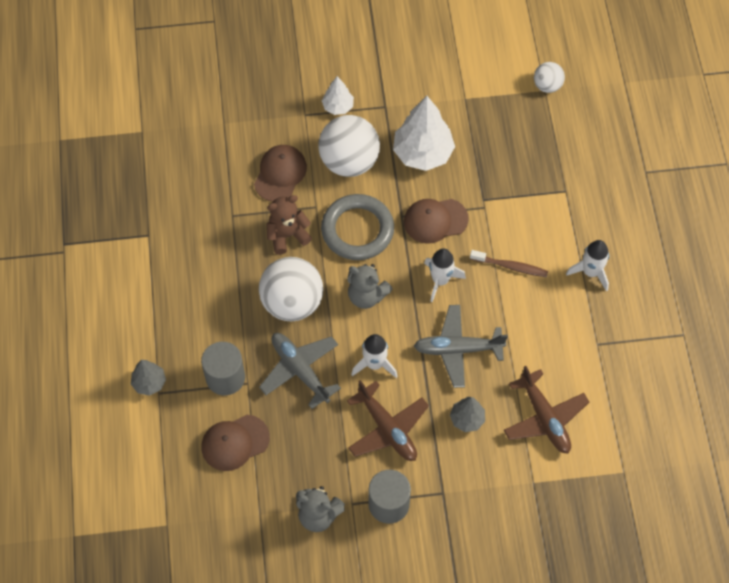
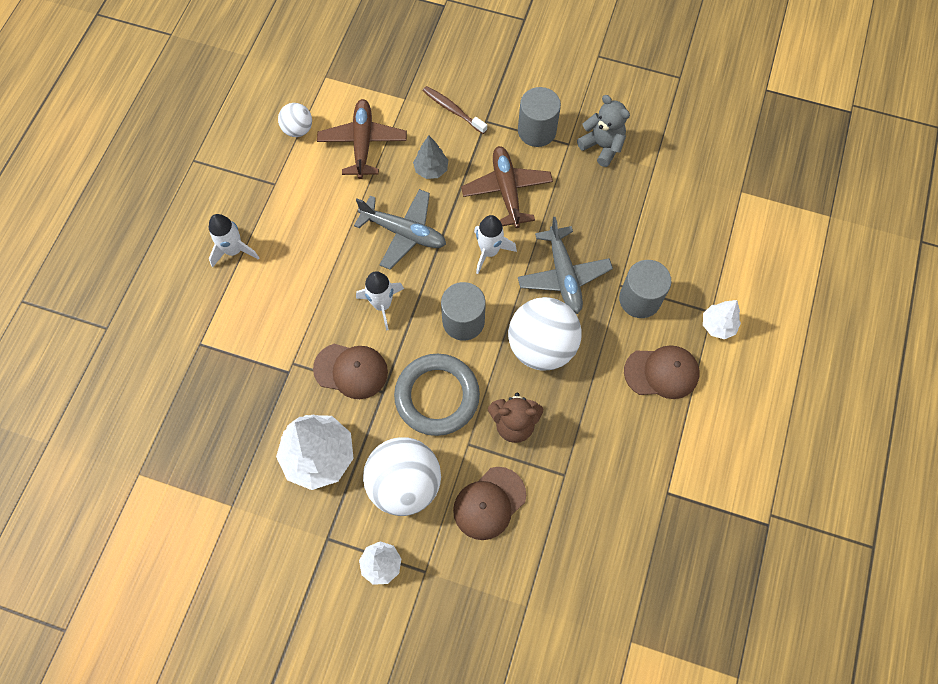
camera: 155 degrees left, 5 degrees up
grey tree [131,360,166,396] -> white tree [703,300,741,339]
brown cap [202,415,270,471] -> brown cap moved to [624,345,700,399]
grey teddy bear [347,264,392,309] -> grey cylinder [441,282,486,341]
brown toothbrush [470,250,548,277] -> brown toothbrush moved to [423,86,487,134]
white ball [534,62,565,93] -> white ball moved to [278,103,312,137]

